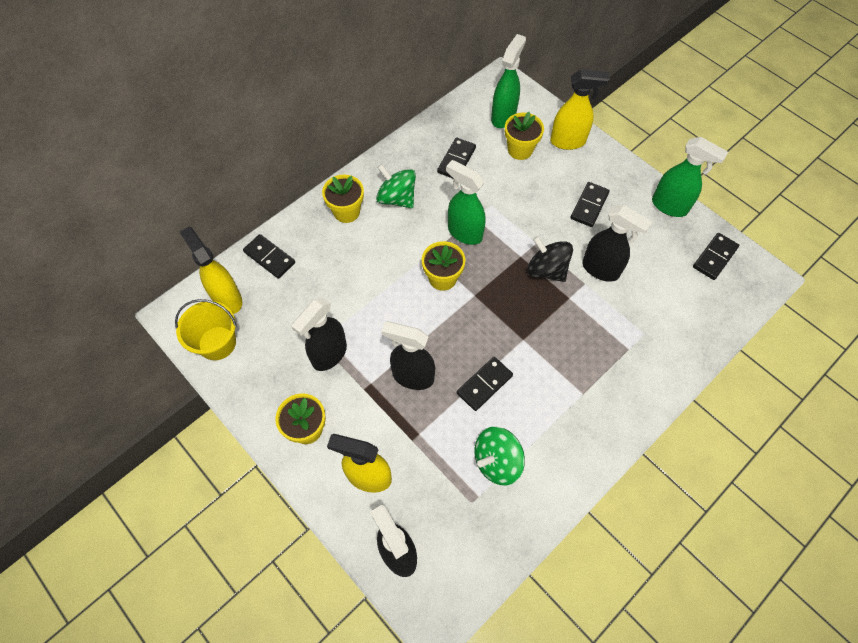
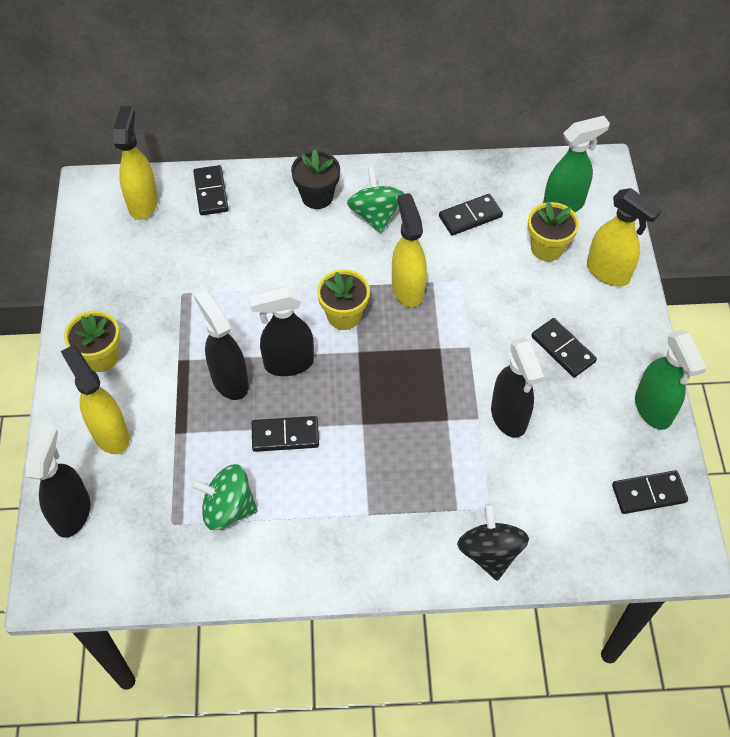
camera: 40 degrees right, 5 degrees down
yellow bucket [175,299,237,360] -> none
black spray bottle [291,297,347,371] -> black spray bottle moved to [249,286,314,376]
yellow flower pot [322,174,364,223] -> black flower pot [291,149,340,209]
green spray bottle [446,160,486,245] -> yellow spray bottle [392,193,427,307]
black spinning top [528,236,573,282] -> black spinning top moved to [457,503,529,581]
black domino [571,182,610,227] -> black domino turned 75 degrees clockwise [531,318,597,378]

